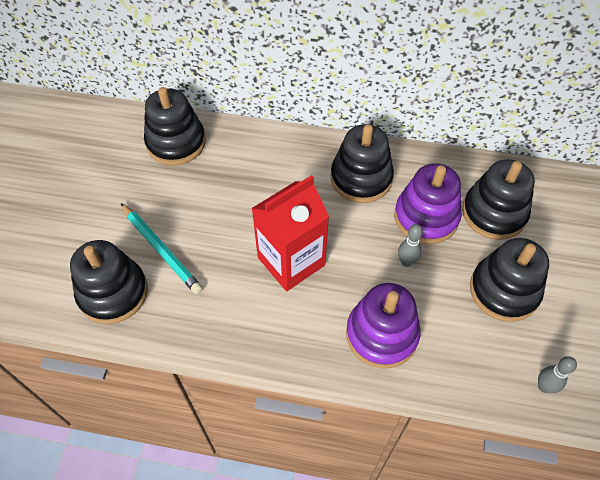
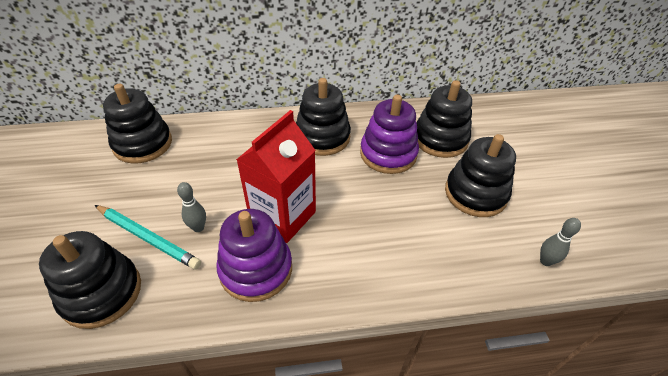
camera: 20 degrees left, 10 degrees down
purple stacking toy [346,283,420,368] -> purple stacking toy moved to [216,209,292,302]
grey bowling pin [398,224,423,267] -> grey bowling pin moved to [177,182,206,232]

